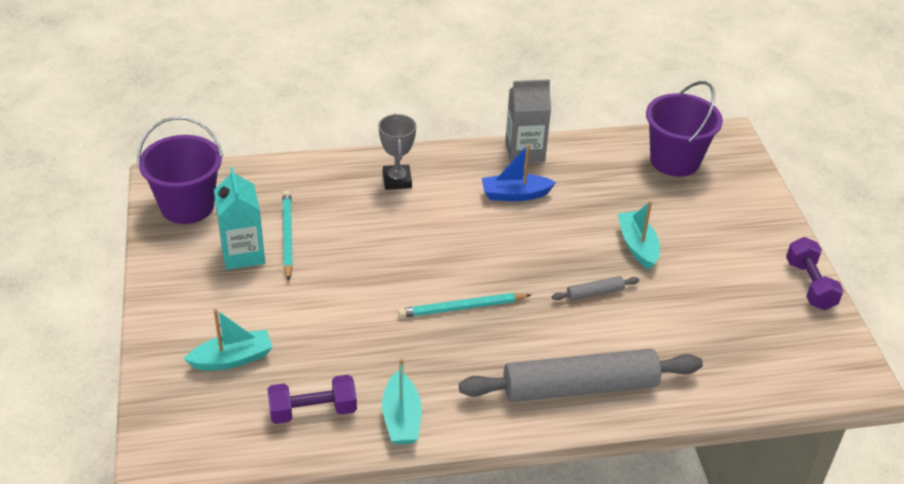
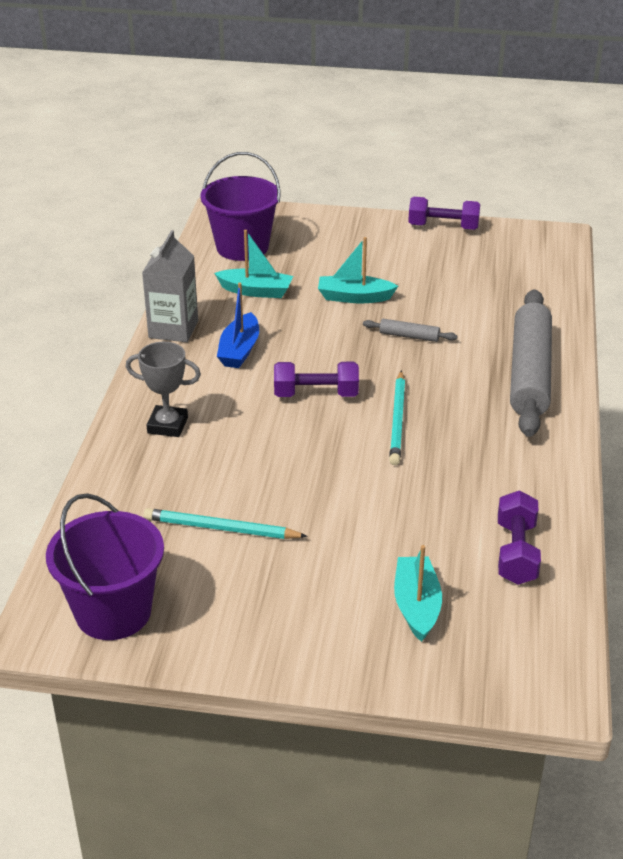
camera: 70 degrees left, 5 degrees down
turquoise carton [214,167,265,270] -> none
turquoise boat [382,358,422,445] -> turquoise boat moved to [214,230,293,298]
grey rolling pin [552,276,639,301] -> grey rolling pin turned 75 degrees counterclockwise [363,319,458,342]
none -> purple dumbbell [274,362,359,397]

